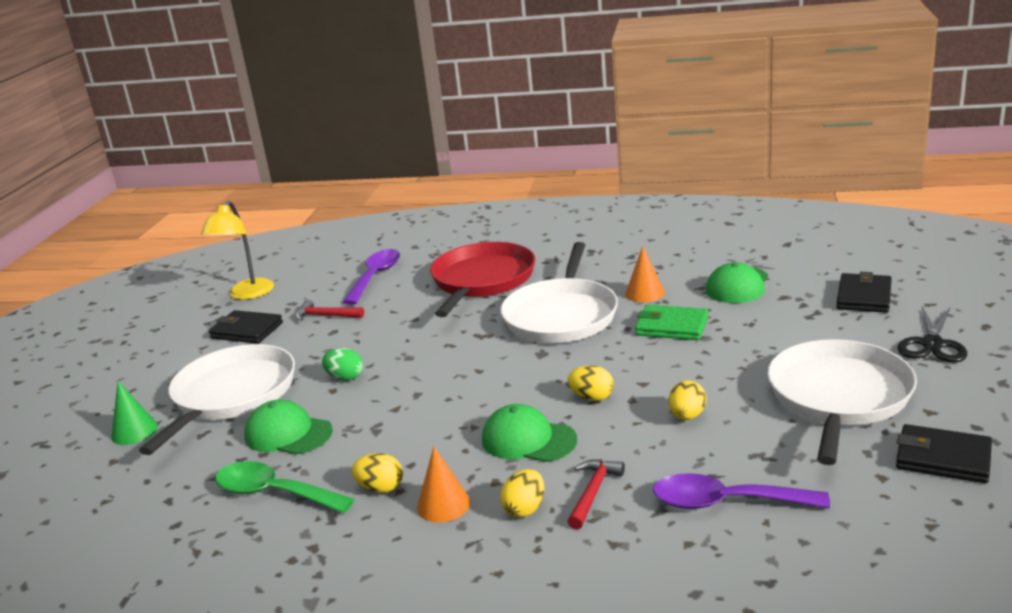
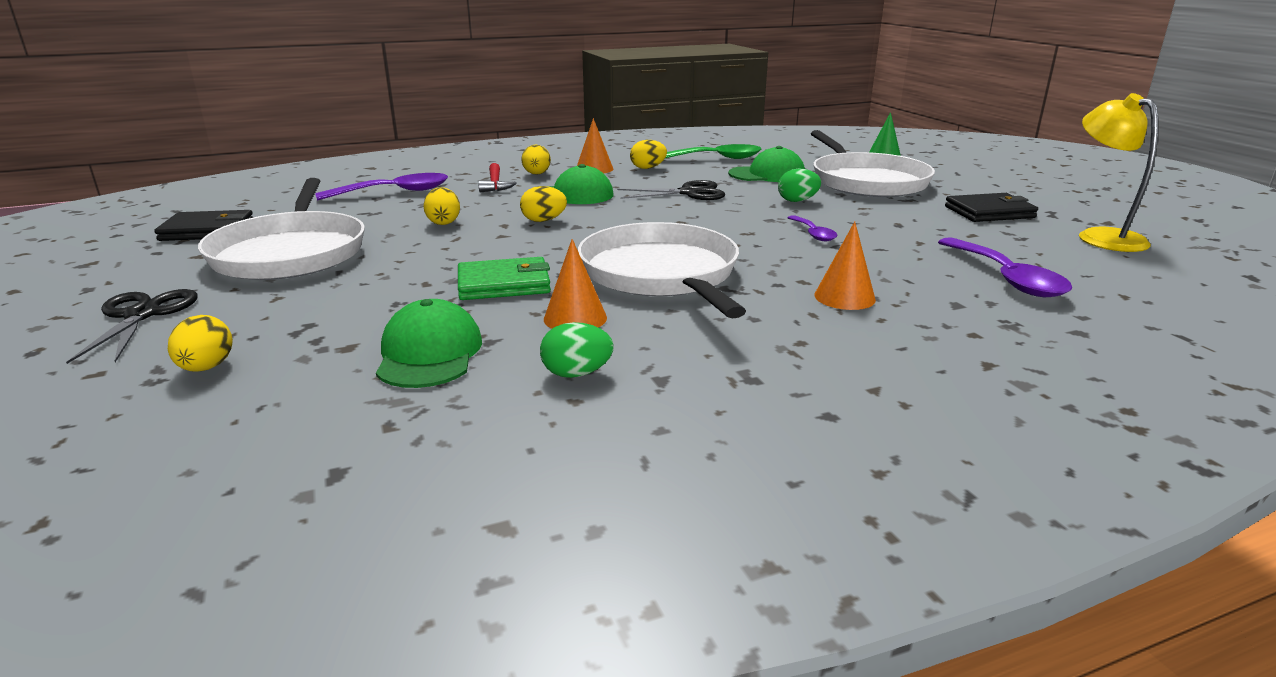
camera: 145 degrees right, 0 degrees up
red hammer [296,300,364,321] -> none
red pan [430,242,535,317] -> orange cone [814,221,876,310]
black wallet [836,272,892,313] -> yellow egg [168,315,233,372]
none -> green egg [540,322,614,378]
none -> black scissors [617,180,725,200]
none -> purple spoon [787,215,837,241]

